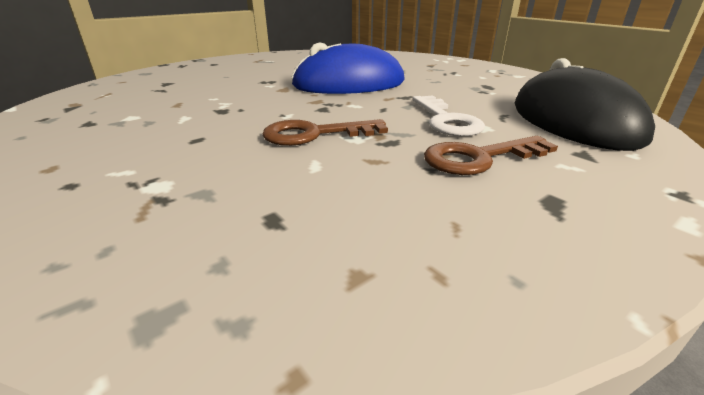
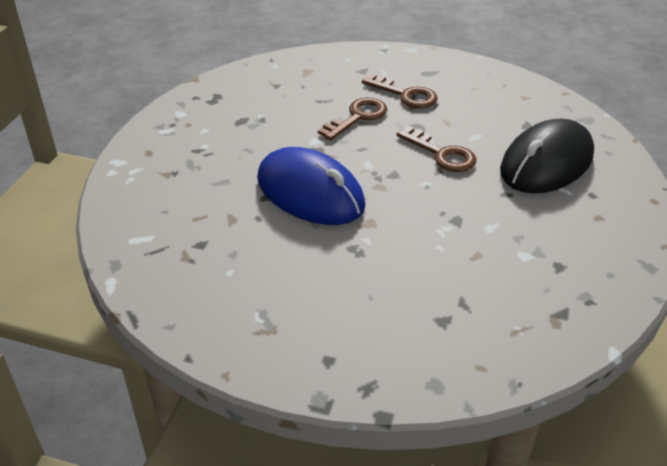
camera: 125 degrees left, 10 degrees up
white key [412,95,485,136] -> brown key [318,98,387,140]
black mouse [514,58,655,151] -> black mouse moved to [500,119,594,193]

